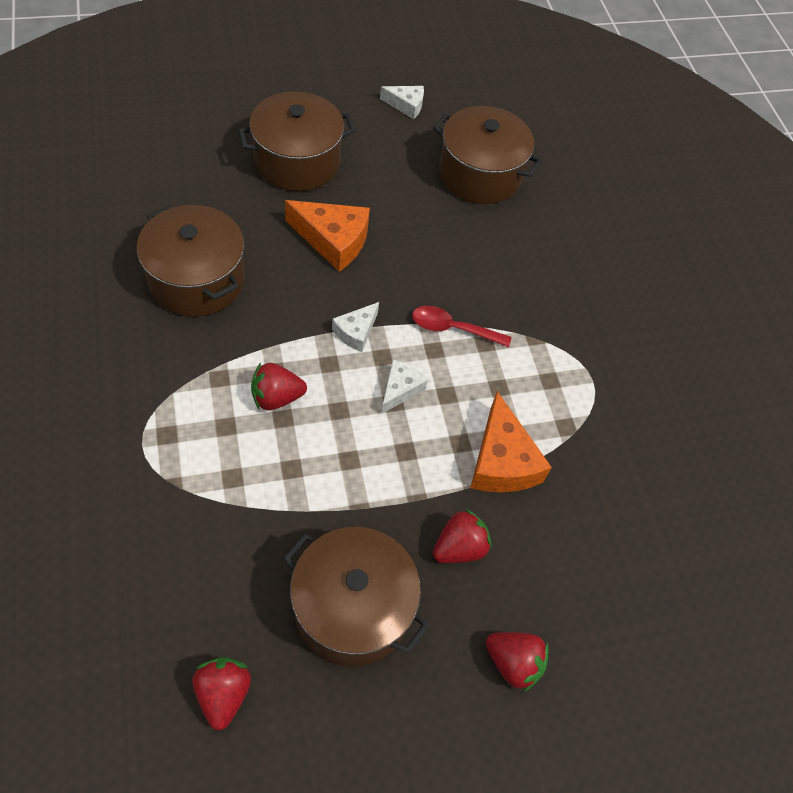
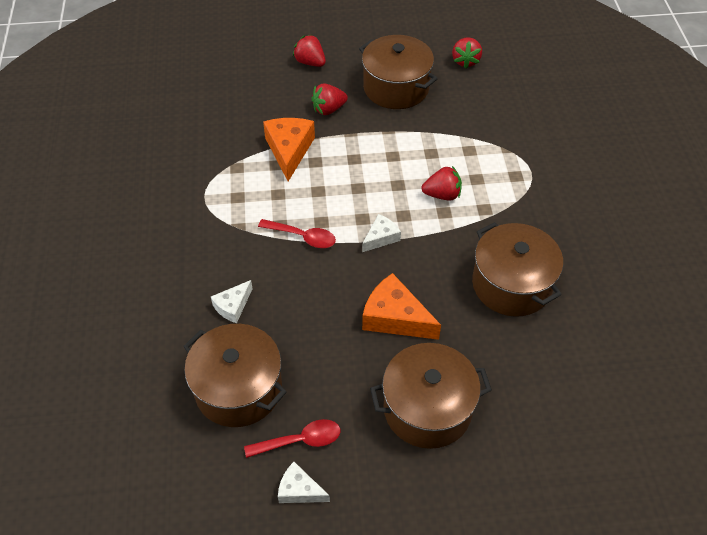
camera: 165 degrees left, 5 degrees down
white cheese [381,359,428,414] -> white cheese moved to [211,280,253,323]
none -> red spoon [244,419,340,458]

